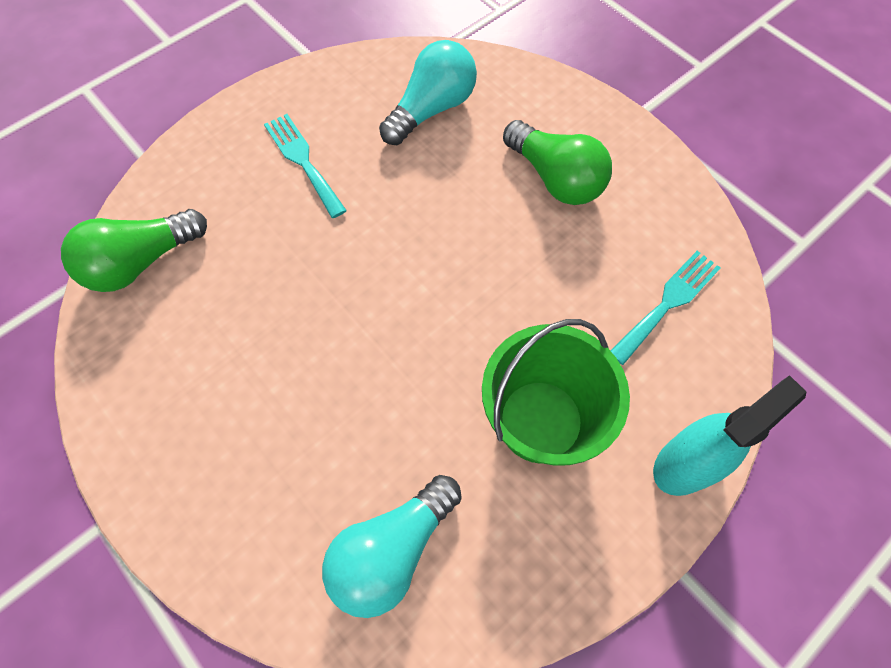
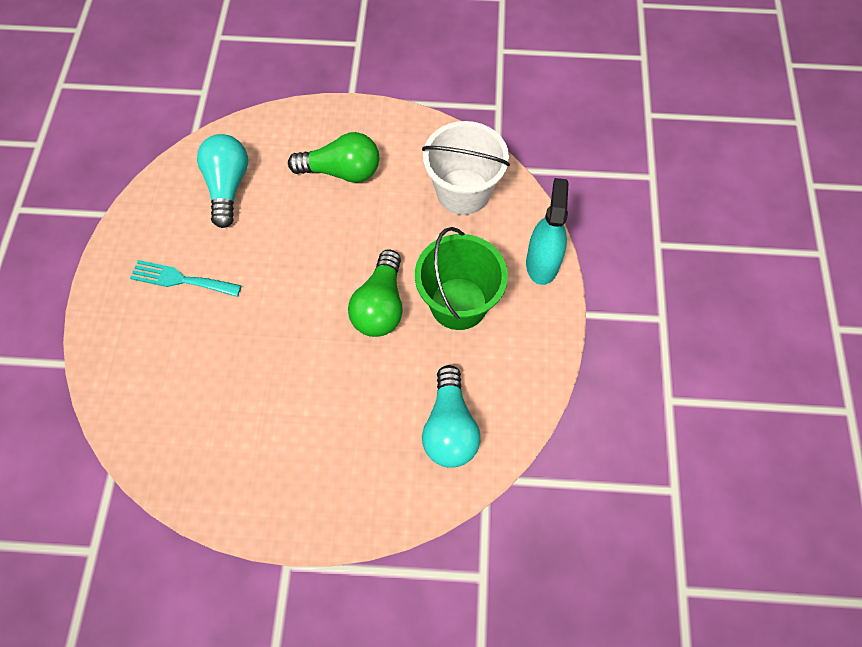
camera: 45 degrees left, 0 degrees up
green light bulb [61,209,207,292] -> green light bulb moved to [348,250,402,337]
turquoise fork [610,251,721,365] -> white bucket [422,121,510,215]

